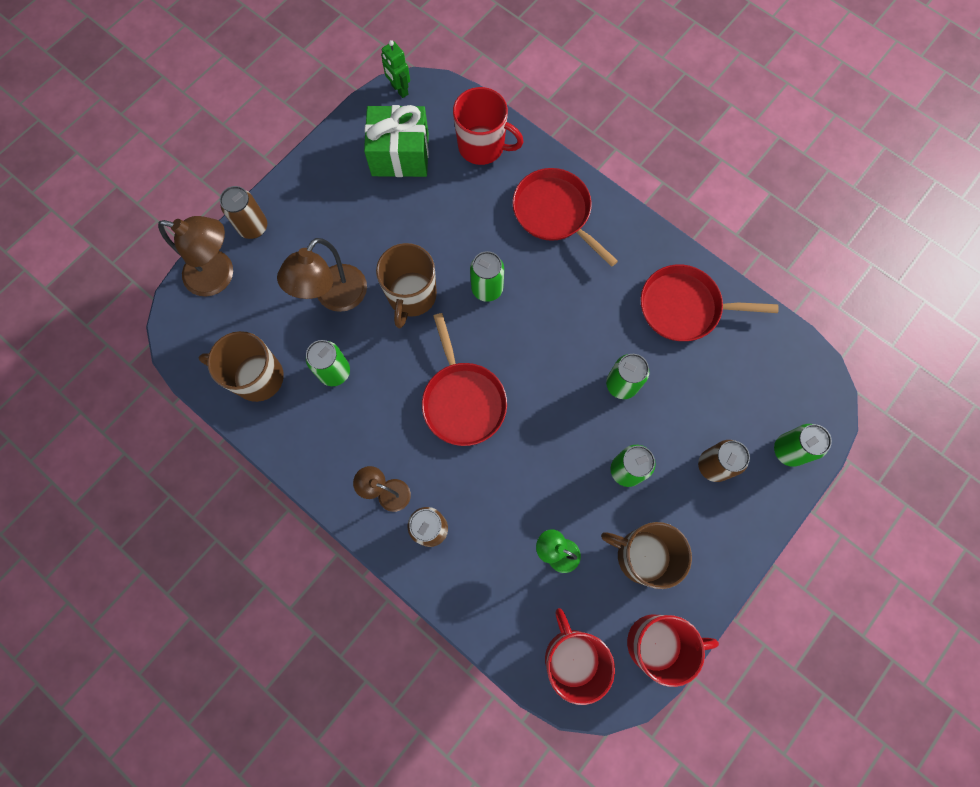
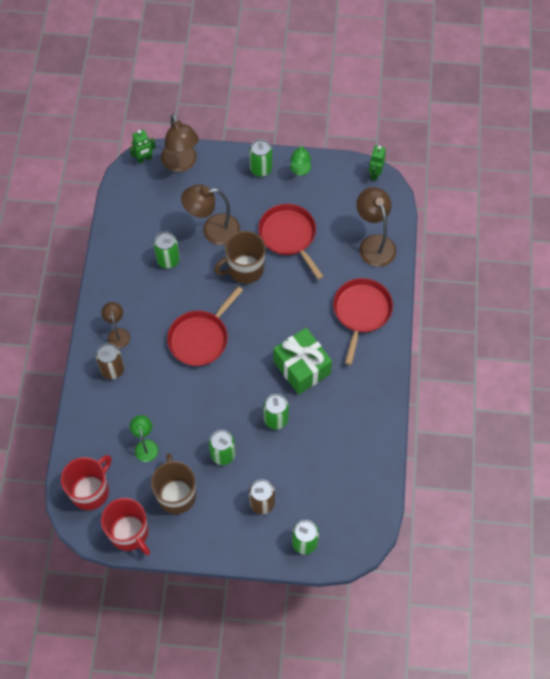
camera: 55 degrees right, 10 degrees down
brown mug [199,331,284,402] -> none
brown can [220,186,267,239] -> none
green gift [364,105,429,177] -> green gift moved to [274,328,332,395]
red mug [453,87,524,165] -> brown lamp [356,187,396,267]
green can [470,251,504,302] -> green can moved to [249,139,272,177]
red pan [641,264,779,341] -> red pan moved to [258,204,324,280]
none -> green robot [129,130,156,164]
none -> green lamp [290,142,311,175]

